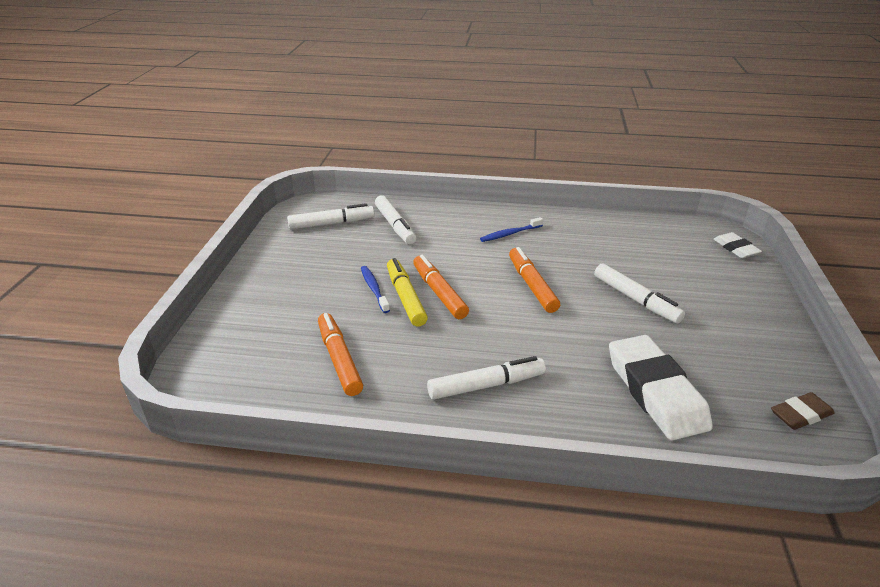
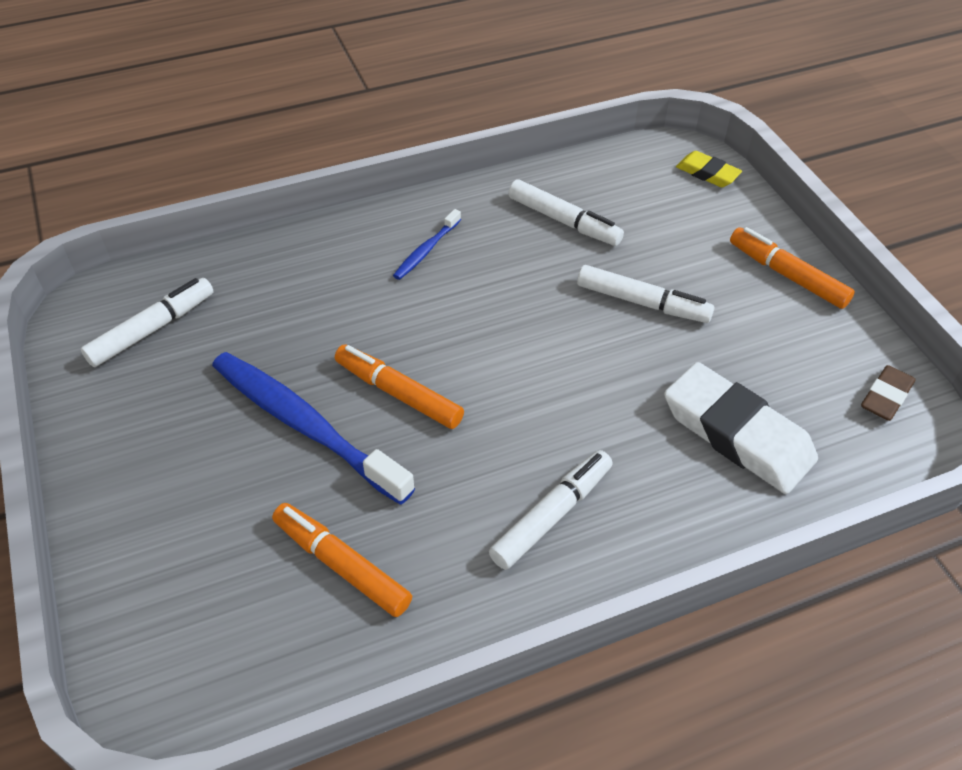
camera: 30 degrees left, 15 degrees up
blue toothbrush [361,266,390,313] -> blue toothbrush [212,352,415,505], size x2.15
white marker [375,195,416,244] -> white marker moved to [508,180,624,246]
yellow marker [387,258,428,327] -> none
orange marker [509,247,560,313] -> orange marker moved to [730,227,855,309]
white eraser [713,232,762,258] -> yellow eraser [676,151,742,187]

